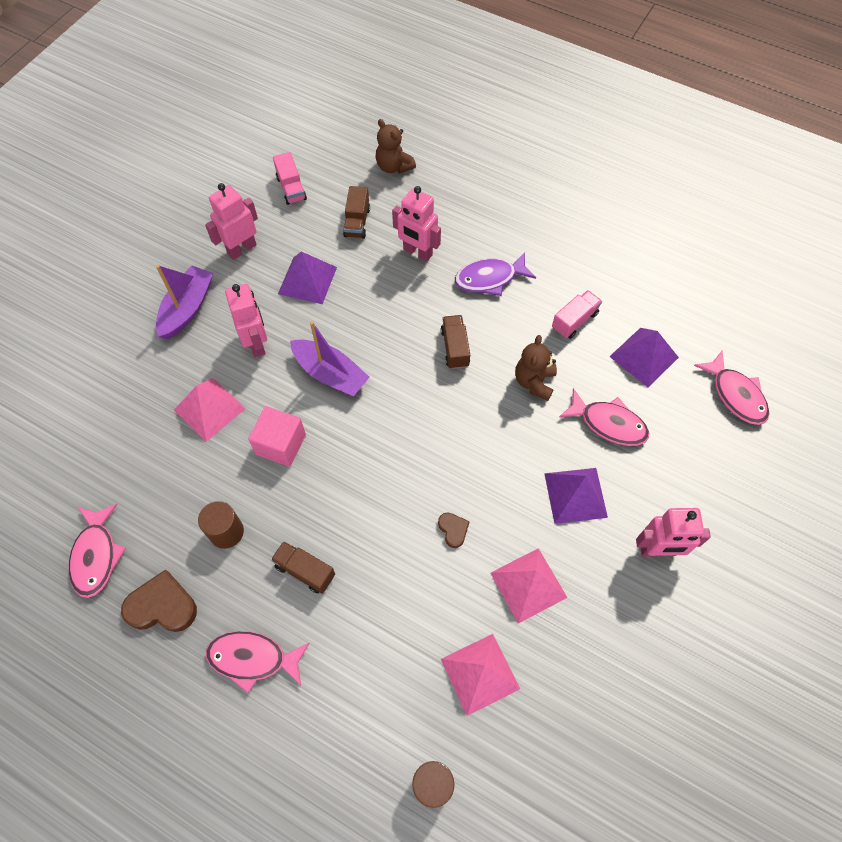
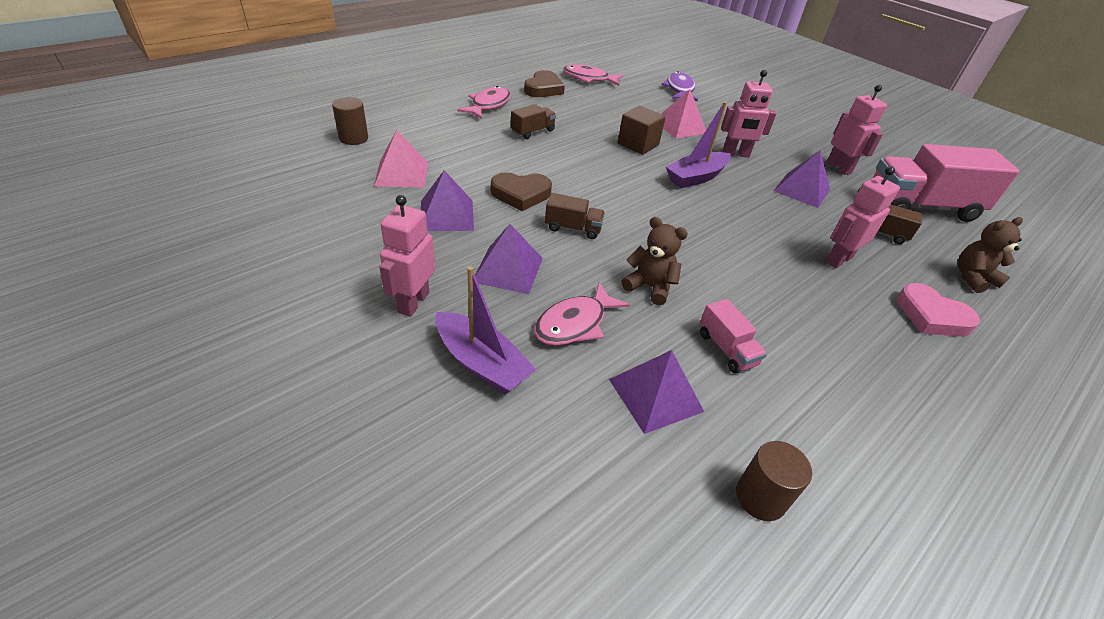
camera: 105 degrees right, 20 degrees down
purple boat [156,265,213,339] -> purple boat moved to [436,266,537,395]
brown cylinder [198,501,244,549] -> brown cylinder moved to [736,441,812,521]
pink cube [248,406,306,467] -> brown cube [618,106,666,155]
pink truck [273,152,307,205] -> pink truck [873,144,1020,222], size x2.22
brown heart [438,512,470,548] -> brown heart [491,172,552,211], size x1.88
brown truck [441,315,470,369] -> brown truck moved to [545,193,605,239]
purple fish [455,252,536,296] -> purple fish moved to [661,71,698,101]
pink pyramid [490,548,568,624] -> purple pyramid [421,170,474,231]
pink fish [694,351,769,425] -> none
none -> pink heart [897,283,980,337]

